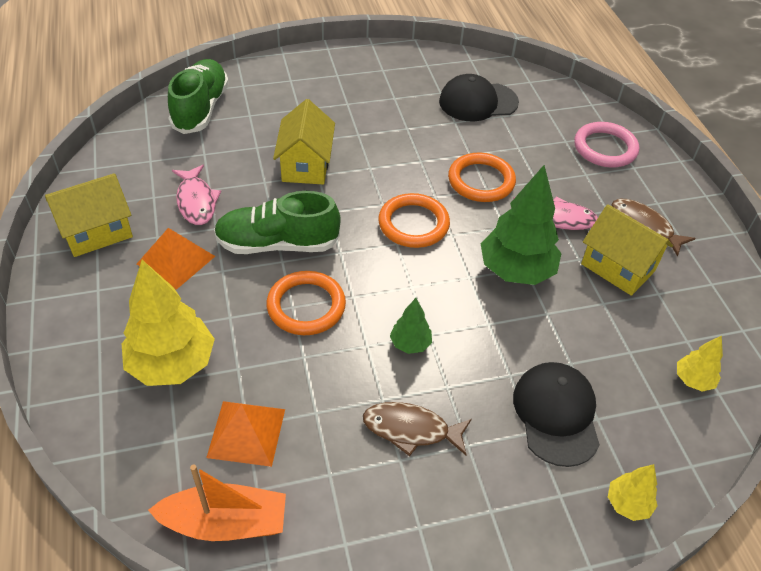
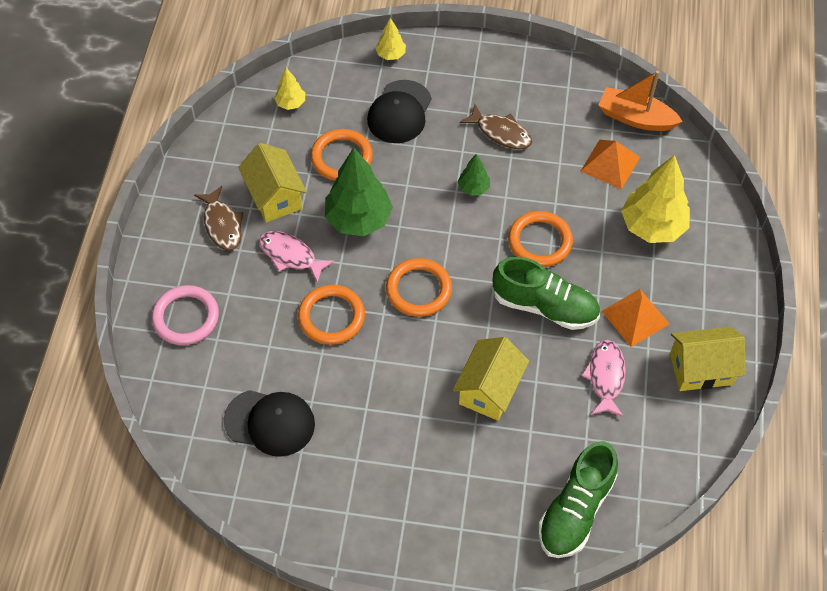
camera: 155 degrees left, 10 degrees up
none -> orange ring [311,129,373,181]

